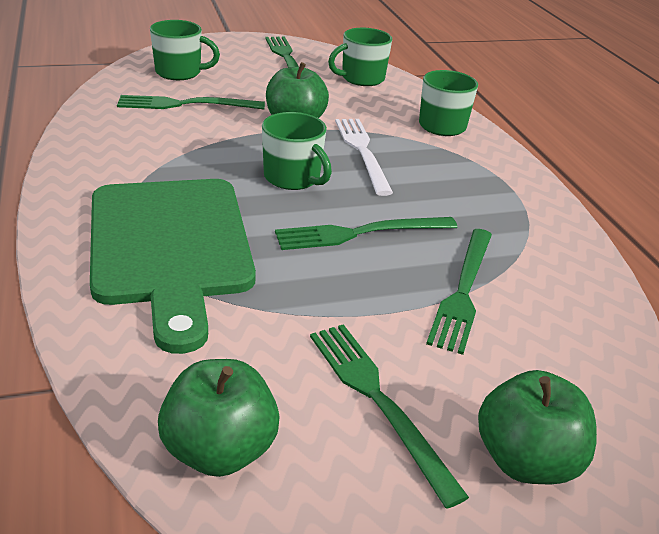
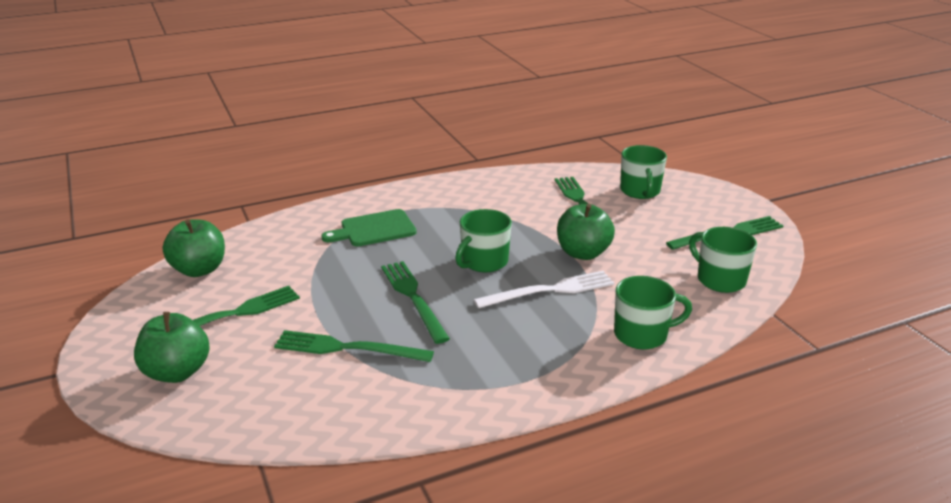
camera: 85 degrees right, 5 degrees down
green cutting board [90,179,256,354] -> green cutting board [321,209,417,246], size x0.52

